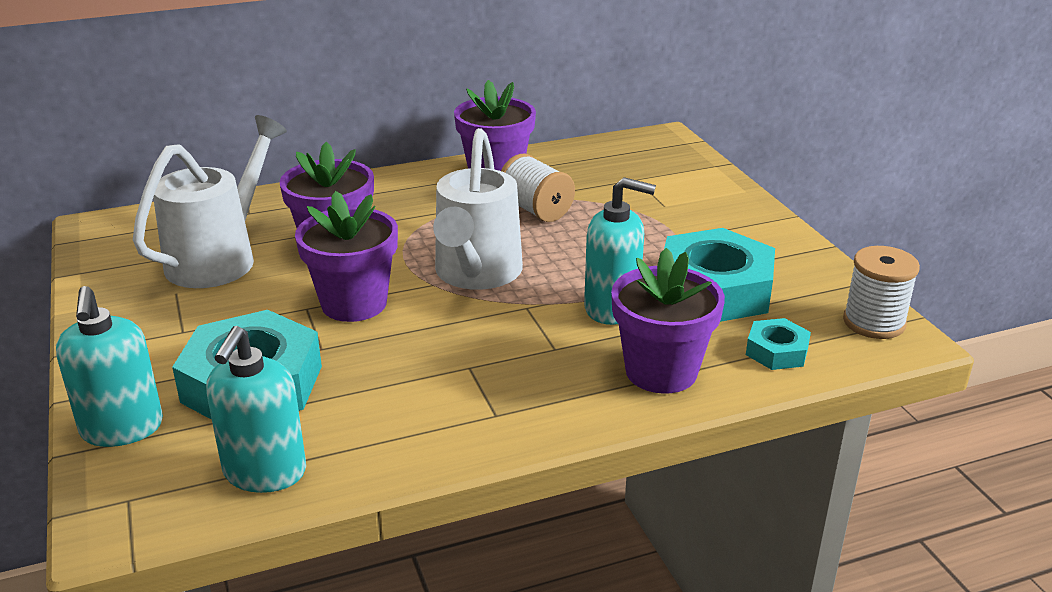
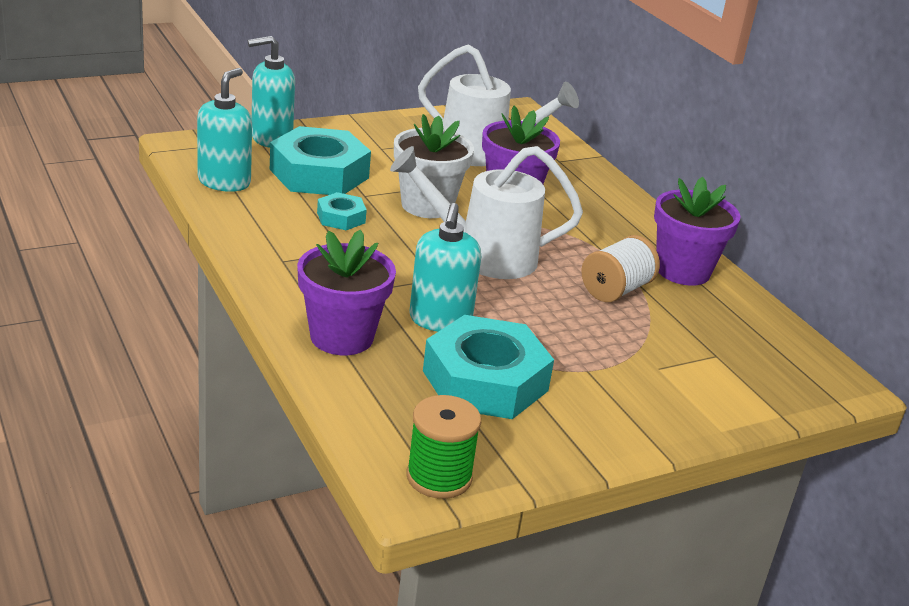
camera: 80 degrees right, 0 degrees up
turquoise soap dispenser [206,326,306,493] -> turquoise soap dispenser turned 105 degrees clockwise [197,68,252,192]
purple flower pot [295,191,398,322] -> white flower pot [394,114,474,218]
turquoise nut [746,318,811,370] -> turquoise nut moved to [317,192,367,230]
white spool [843,246,920,339] -> green spool [407,395,481,499]

